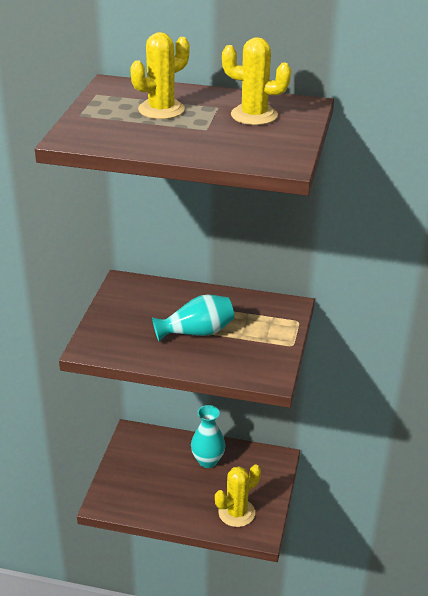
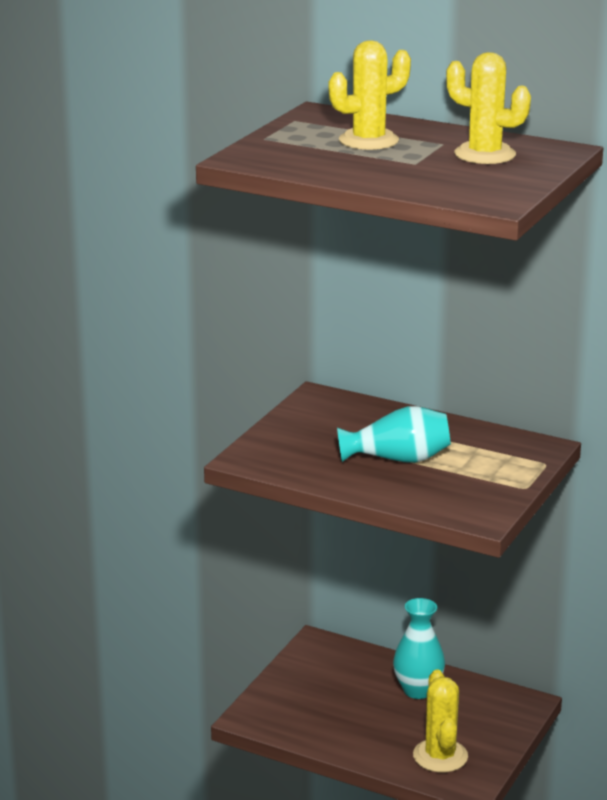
camera: 15 degrees right, 10 degrees down
yellow cactus [215,465,261,527] -> yellow cactus turned 75 degrees counterclockwise [413,669,468,773]

